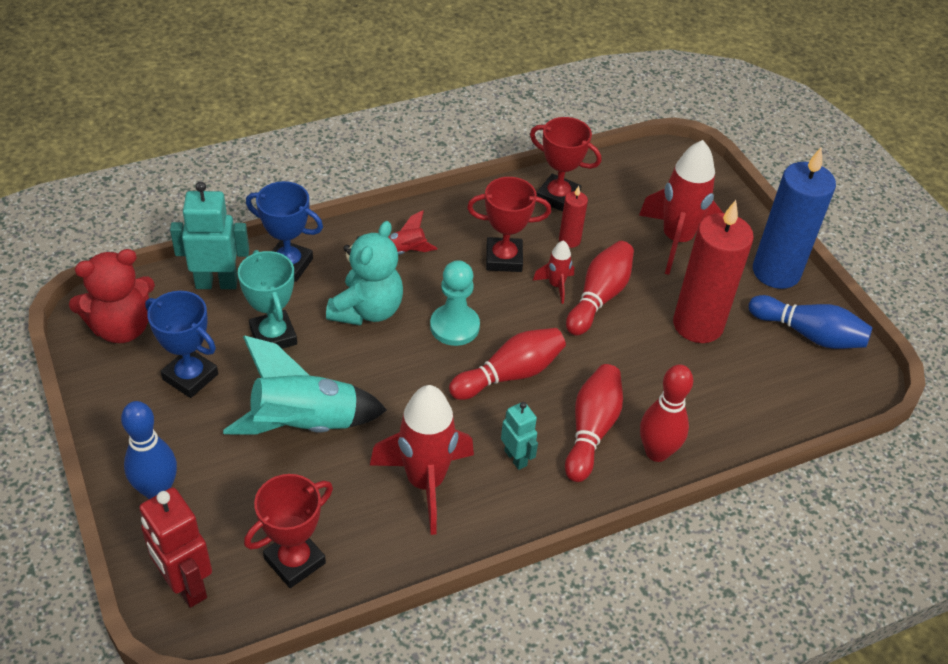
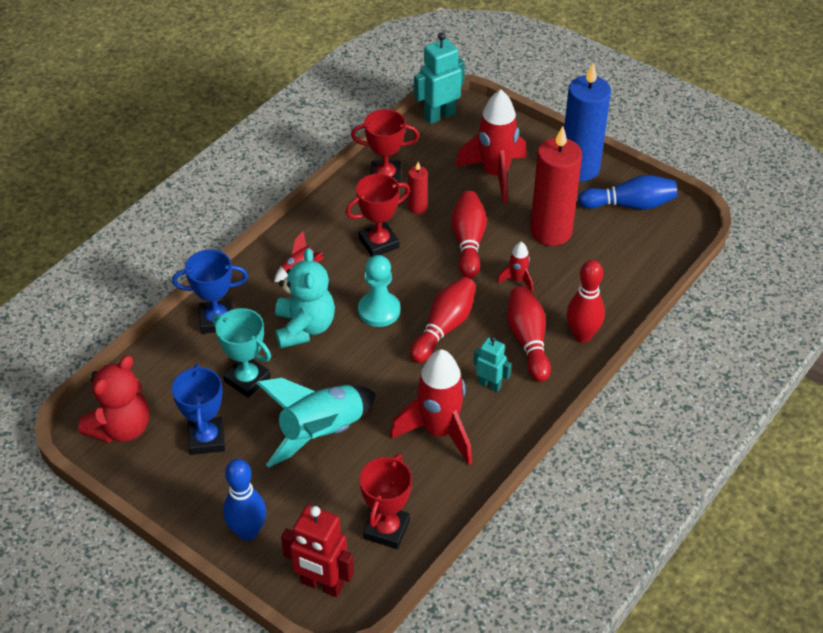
camera: 25 degrees left, 0 degrees up
blue trophy [145,291,218,398] -> blue trophy turned 75 degrees clockwise [172,364,225,455]
turquoise robot [170,181,249,289] -> turquoise robot moved to [414,32,465,124]
red rocket [533,240,574,304] -> red rocket moved to [497,242,533,292]

